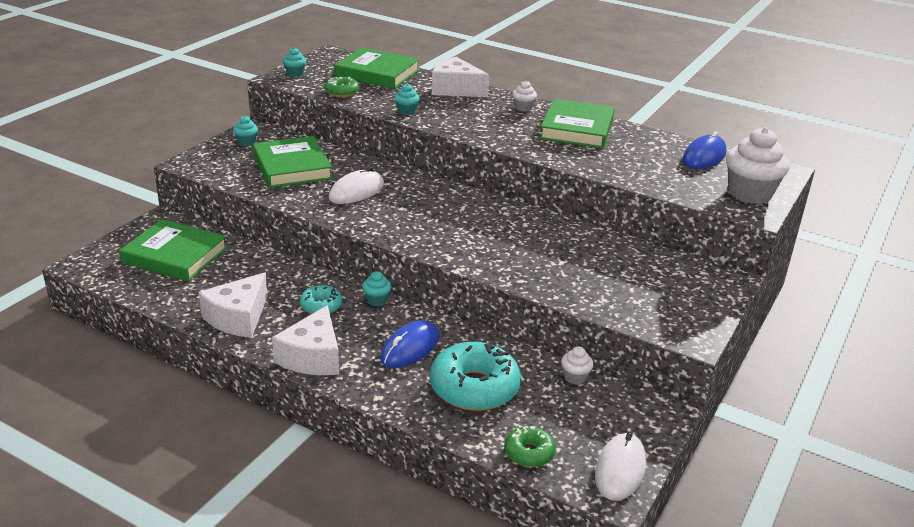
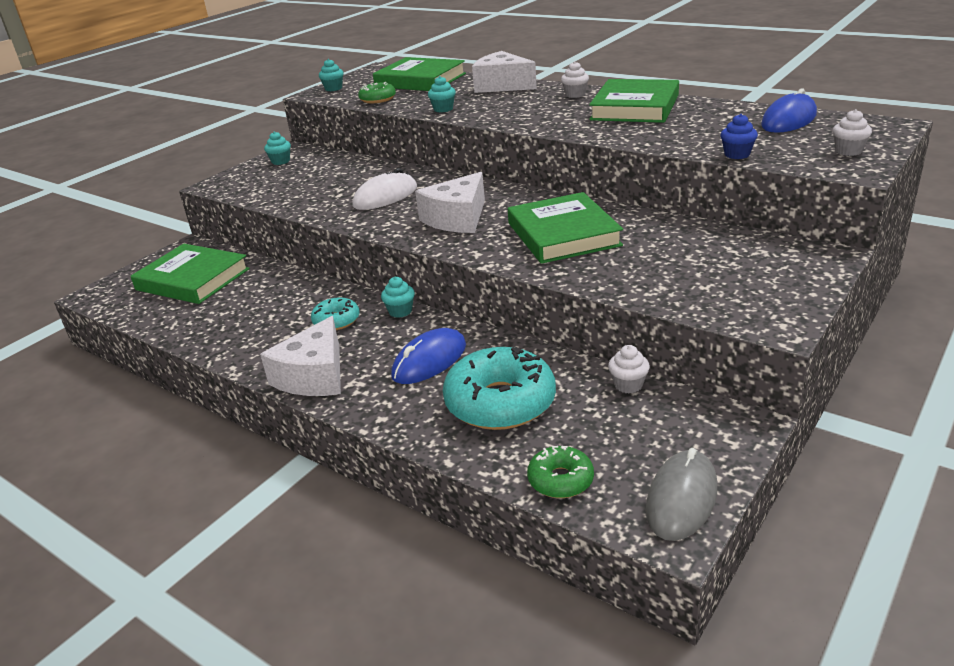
camera: 10 degrees right, 0 degrees up
white cheese [199,273,268,338] -> white cheese moved to [415,172,485,233]
green book [253,136,333,188] -> green book moved to [508,192,623,264]
white mouse [595,432,646,501] -> grey mouse [646,448,717,541]
white cupcake [726,127,790,204] -> white cupcake [832,109,872,156], size x0.47
none -> blue cupcake [721,114,758,159]

